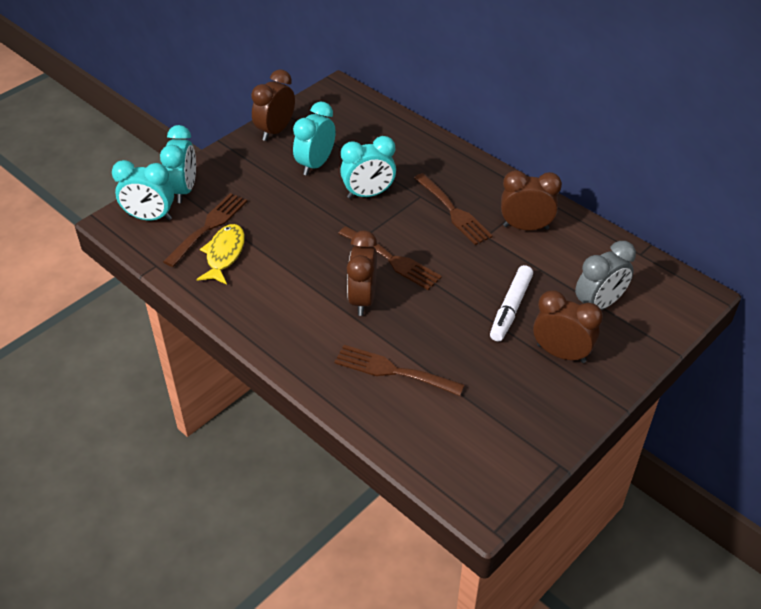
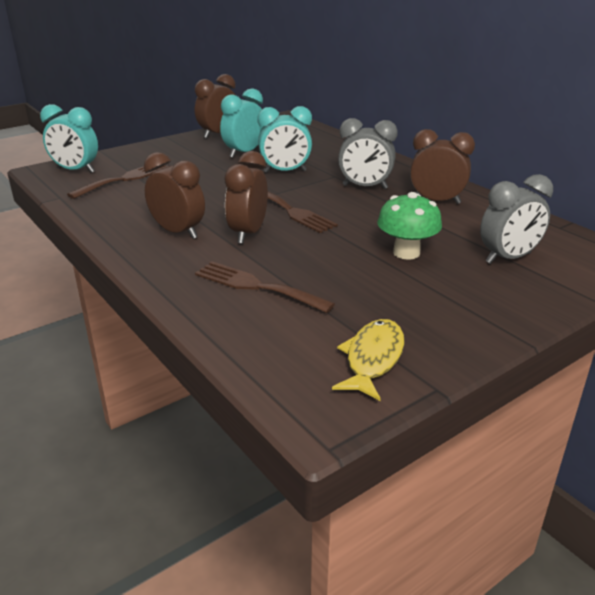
camera: 10 degrees right, 15 degrees down
turquoise clock [160,125,196,203] -> none
yellow fish [197,224,245,285] -> yellow fish moved to [332,319,405,401]
brown fork [414,173,493,245] -> grey clock [338,118,398,189]
white marker [490,265,533,341] -> green mushroom [377,192,442,260]
brown clock [533,290,603,363] -> brown clock moved to [144,152,205,239]

